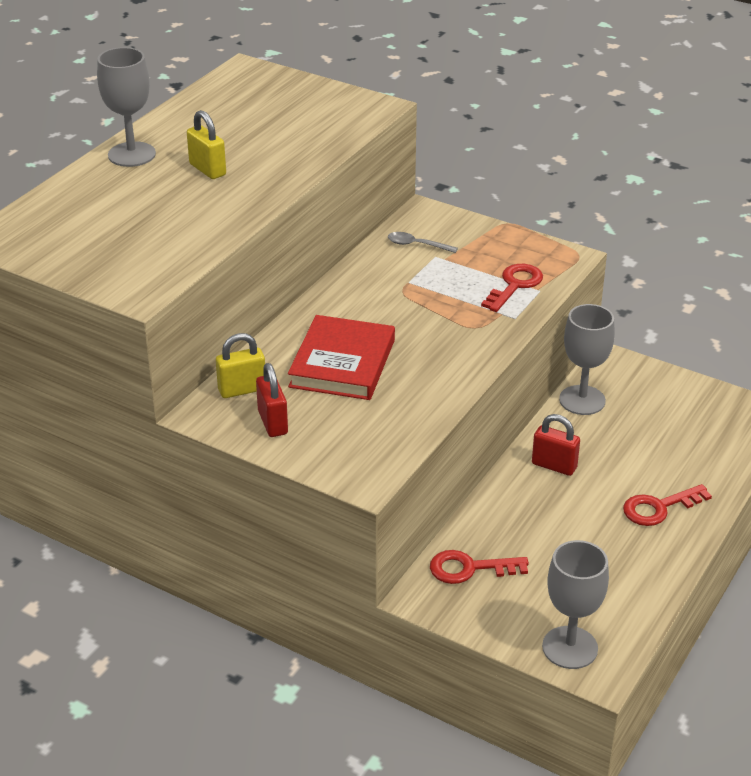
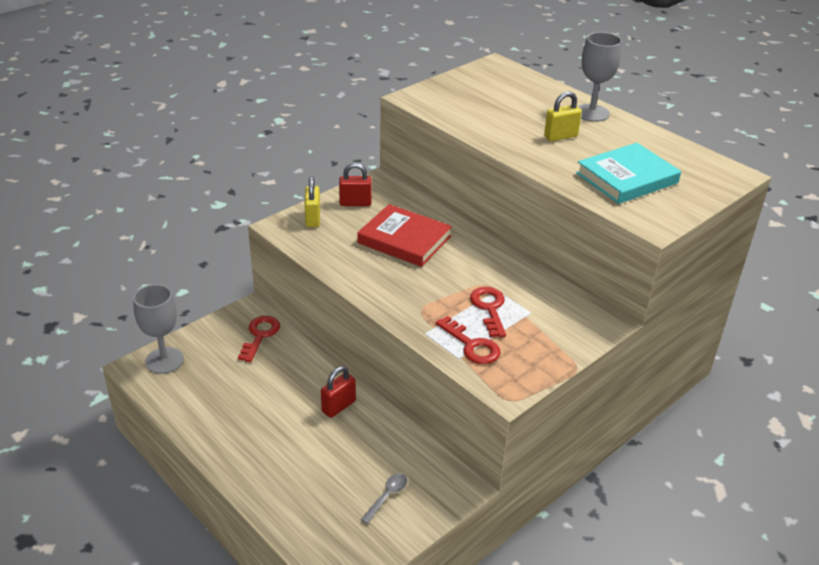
camera: 105 degrees right, 0 degrees up
yellow padlock [216,333,265,398] -> yellow padlock moved to [304,176,320,227]
grey spoon [388,232,458,253] -> grey spoon moved to [361,473,407,524]
grey goblet [559,304,615,415] -> none
red key [623,484,712,526] -> red key moved to [470,287,506,337]
none -> turquoise book [576,143,681,204]

